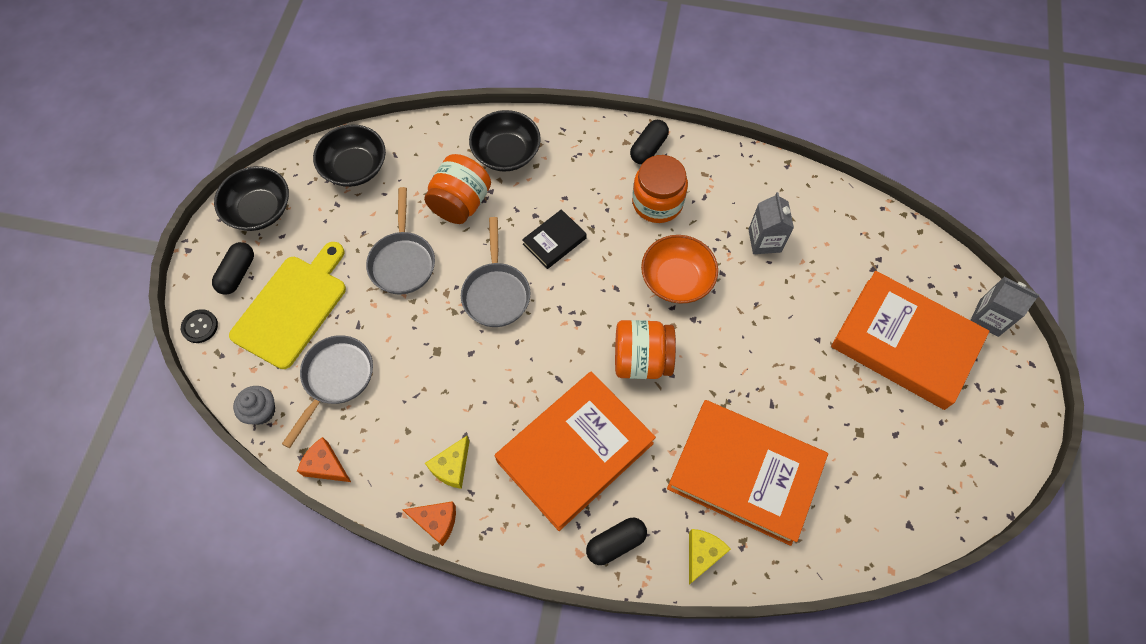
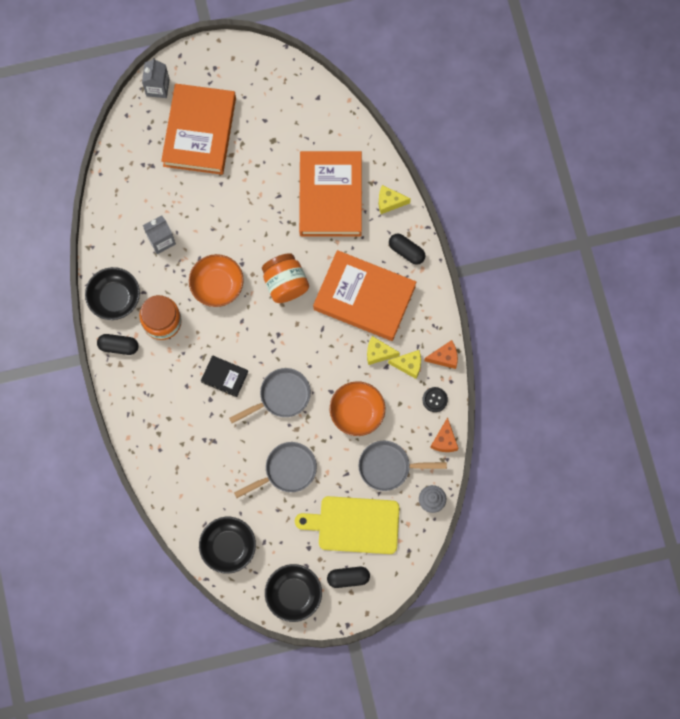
camera: 115 degrees left, 10 degrees up
black button [181,309,218,343] -> black button moved to [422,387,448,412]
orange cheese [402,501,456,546] -> orange cheese turned 90 degrees clockwise [424,340,458,369]
orange jar [424,154,491,224] -> none
black bowl [469,110,541,172] -> black bowl moved to [85,267,140,320]
none -> orange bowl [330,381,385,436]
none -> yellow cheese [367,336,400,365]

